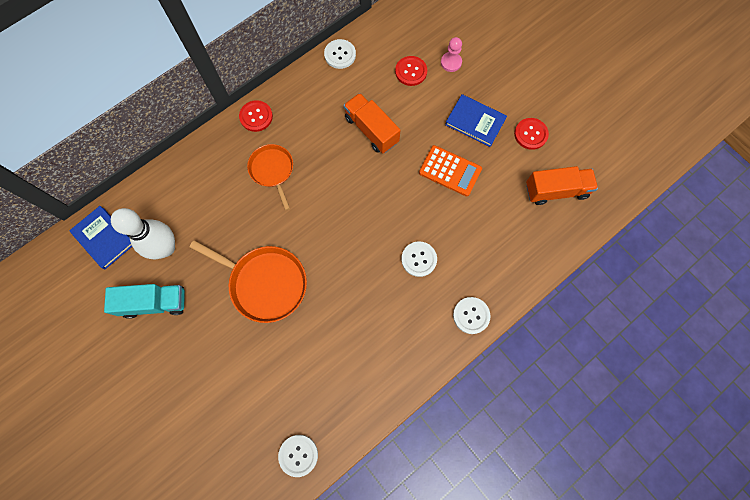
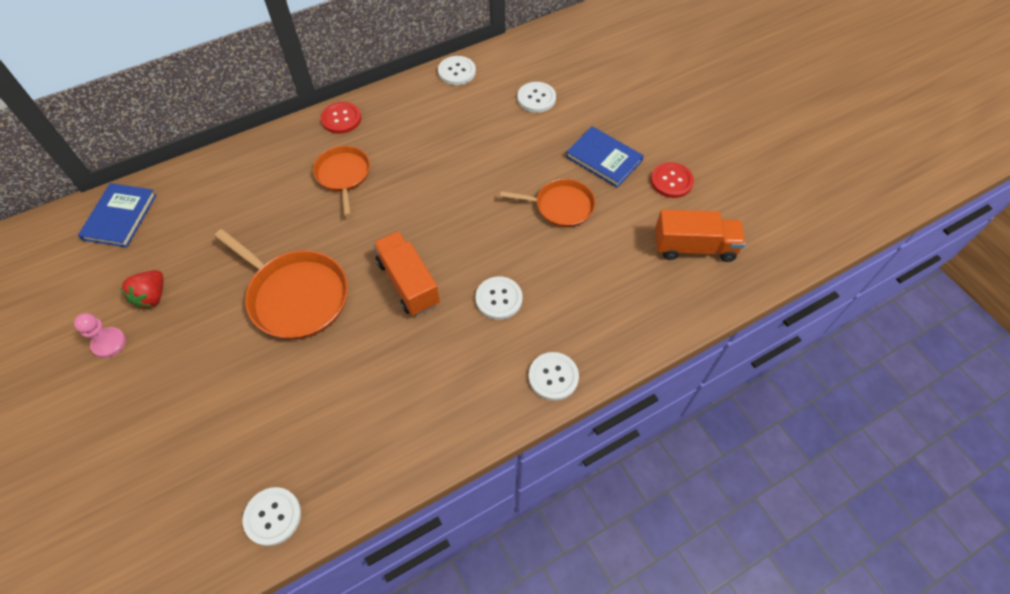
camera: 10 degrees right, 15 degrees down
blue book [69,206,132,269] -> blue book turned 45 degrees clockwise [78,183,156,247]
turquoise truck [104,284,185,319] -> red strawberry [120,270,163,309]
white bowling pin [111,208,175,259] -> none
orange truck [344,93,400,154] -> orange truck moved to [373,231,440,316]
red button [395,56,427,86] -> white button [517,82,556,113]
orange calculator [419,145,482,196] -> orange pan [500,179,595,227]
pink pawn [441,37,462,72] -> pink pawn moved to [74,313,126,358]

